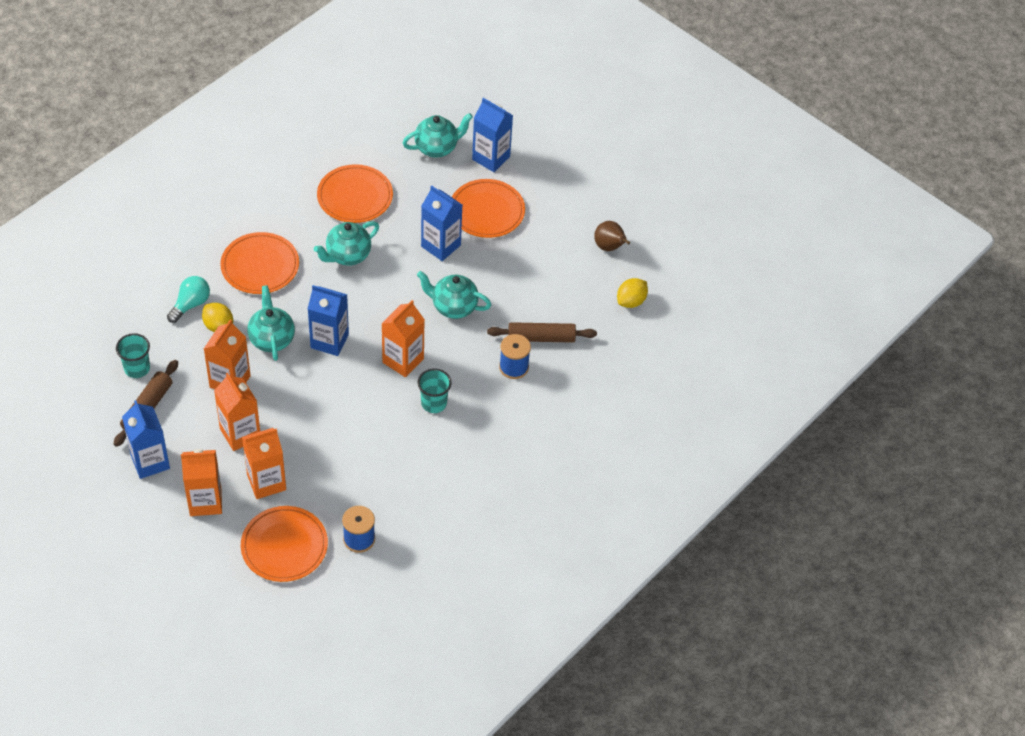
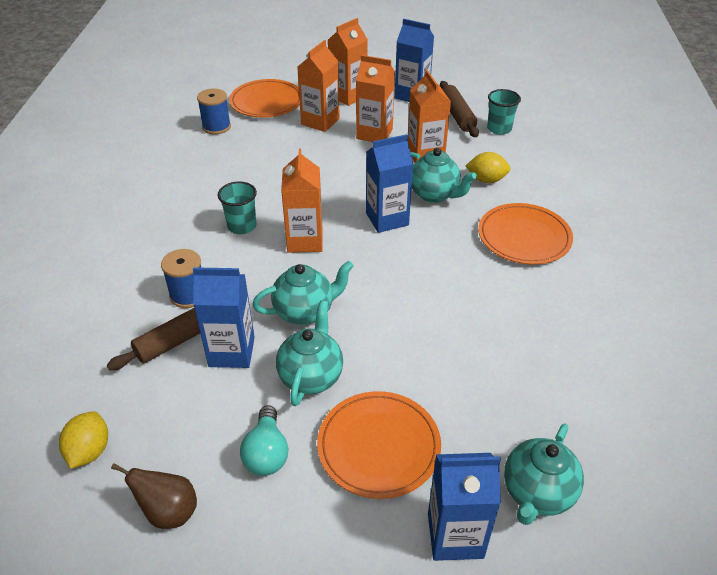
camera: 145 degrees right, 10 degrees down
turquoise light bulb [167,276,210,323] -> turquoise light bulb moved to [240,405,288,476]
turquoise teapot [314,221,379,266] -> turquoise teapot moved to [276,300,343,406]
orange plate [317,164,393,223] -> none
blue carton [421,186,462,261] -> blue carton moved to [193,267,255,368]

